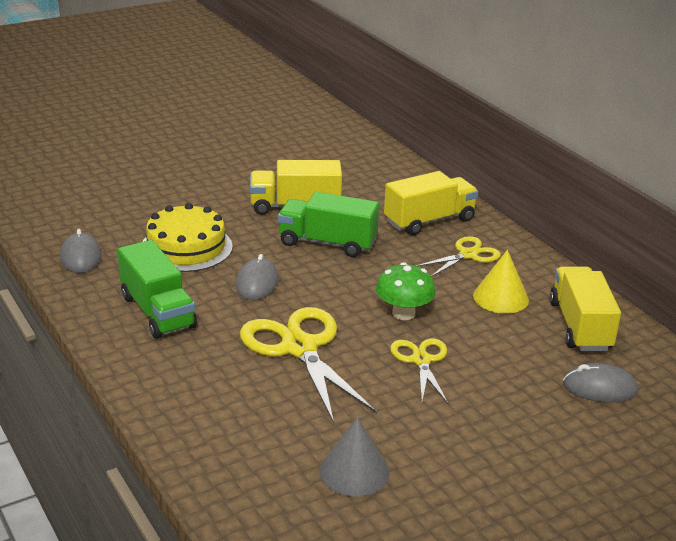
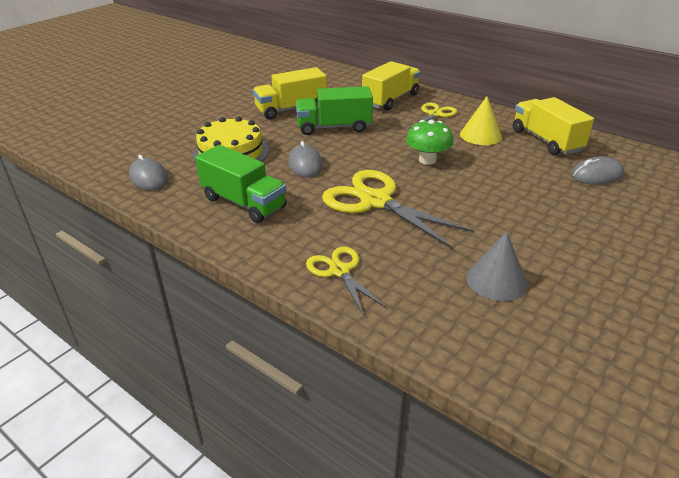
camera: 20 degrees left, 5 degrees up
yellow scissors [390,338,448,403] -> yellow scissors moved to [306,247,386,314]

